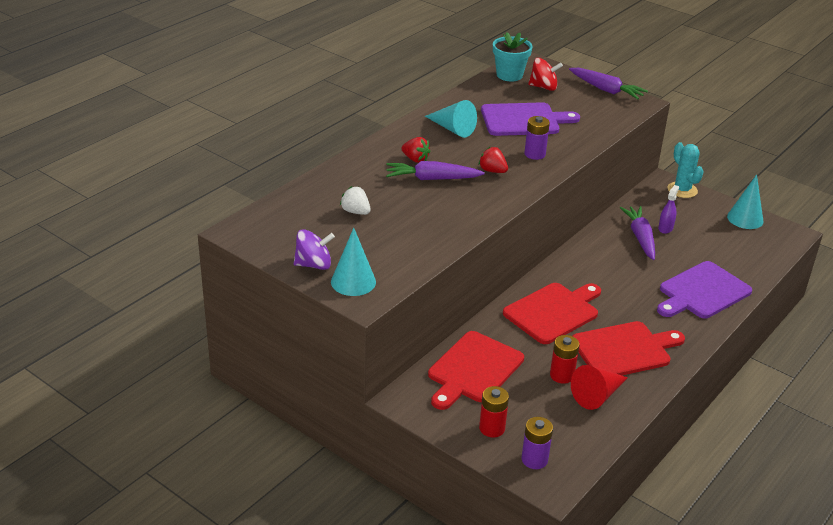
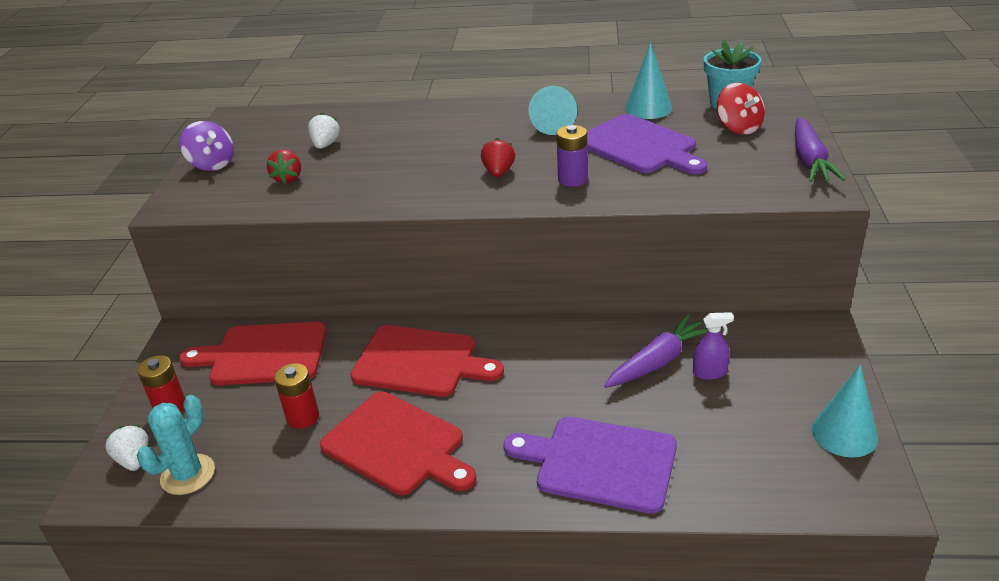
camera: 60 degrees right, 0 degrees up
turquoise cone [331,228,376,296] -> turquoise cone moved to [625,42,672,119]
purple carrot [386,161,485,180] -> none
red strawberry [401,137,431,163] -> red strawberry moved to [267,149,301,184]
purple battery [522,417,553,469] -> white strawberry [105,425,149,471]
red cone [571,365,628,410] -> none
turquoise cactus [668,142,704,198] -> turquoise cactus moved to [137,395,215,495]

